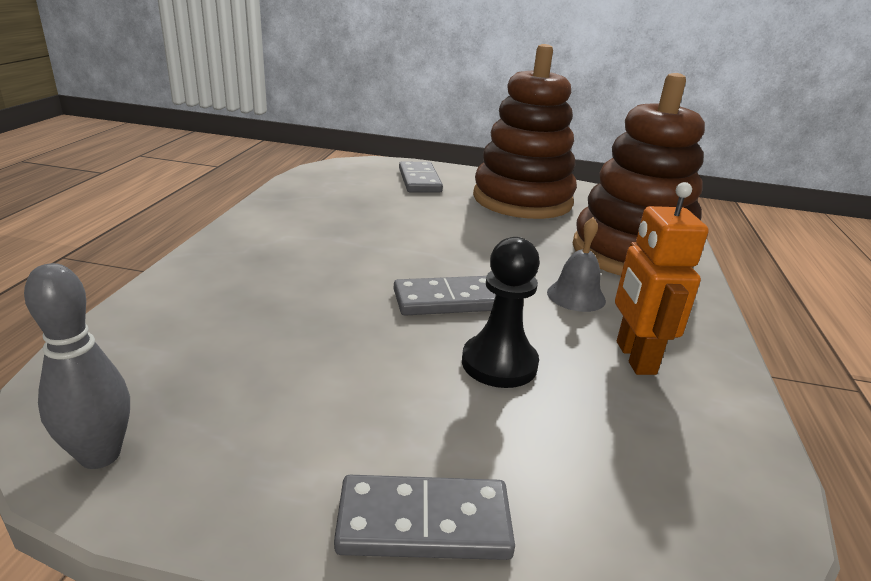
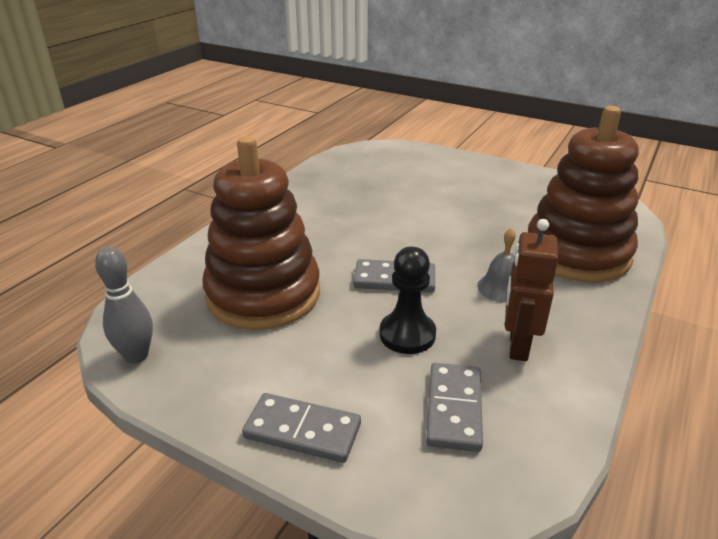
camera: 20 degrees right, 5 degrees up
grey domino [399,161,443,193] -> grey domino moved to [426,363,483,452]
brown stacking toy [473,44,577,219] -> brown stacking toy moved to [202,136,320,330]
orange robot [615,182,708,375] -> brown robot [505,219,559,361]

